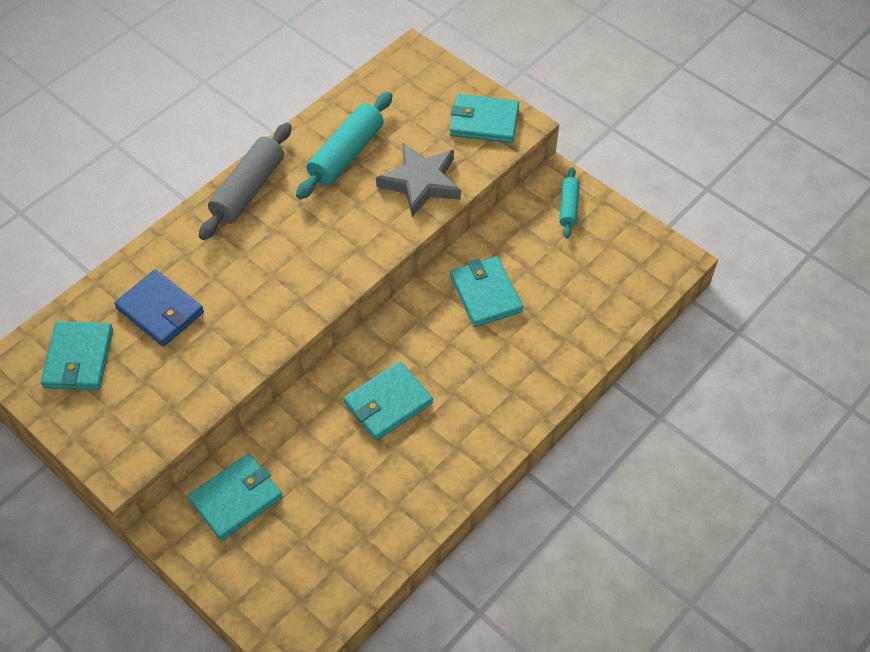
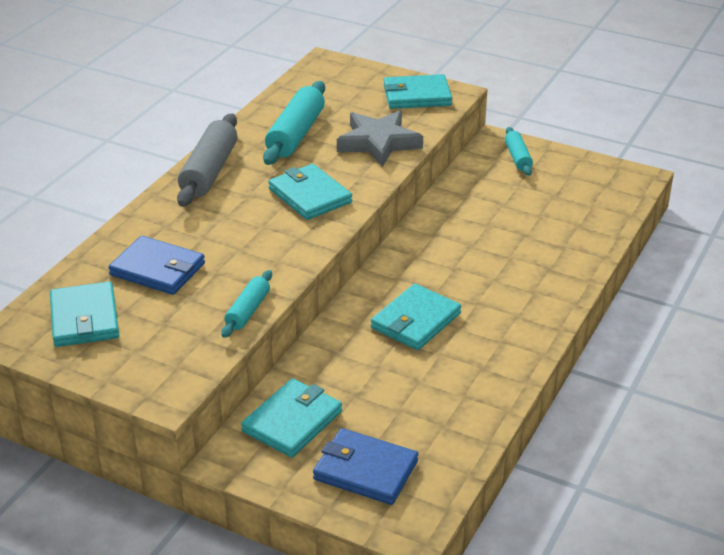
camera: 15 degrees left, 20 degrees down
turquoise wallet [450,256,523,327] -> turquoise wallet moved to [268,164,352,220]
none -> turquoise rolling pin [221,270,272,338]
none -> blue wallet [313,428,418,505]

